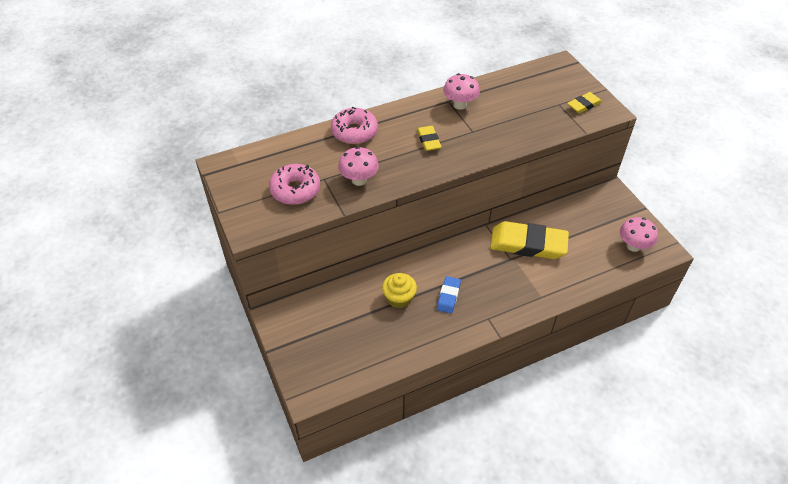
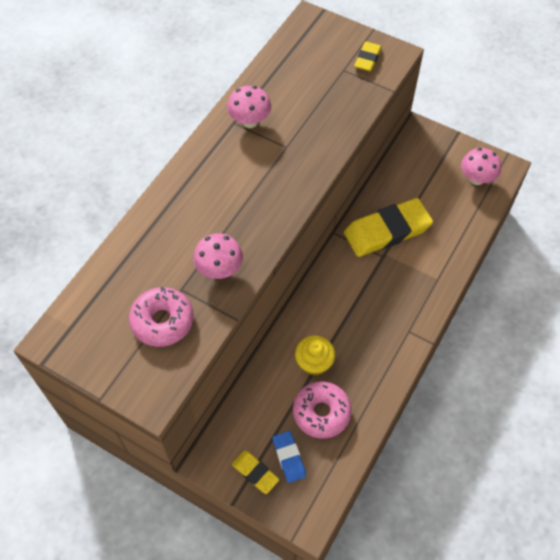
camera: 35 degrees left, 10 degrees up
pink donut [331,107,378,144] -> pink donut moved to [293,382,352,439]
yellow eraser [417,126,442,151] -> yellow eraser moved to [232,451,279,494]
blue eraser [437,276,461,314] -> blue eraser moved to [272,431,306,483]

